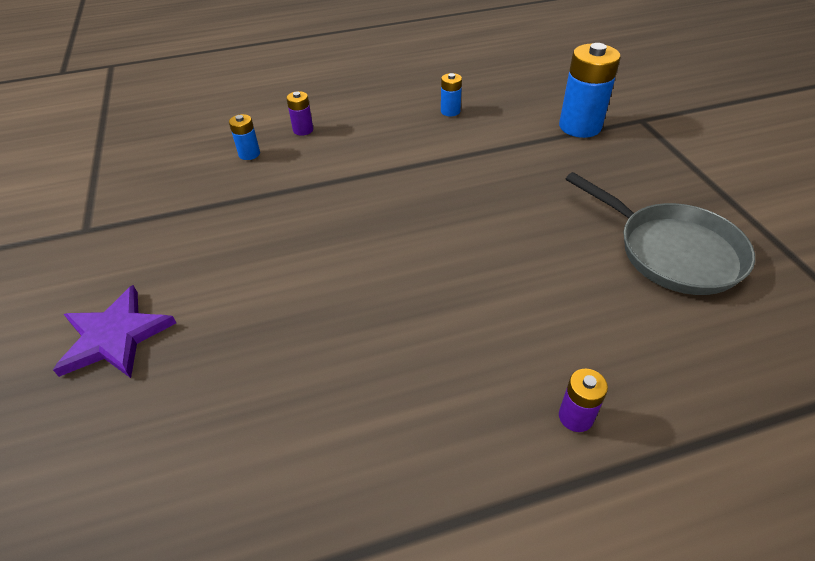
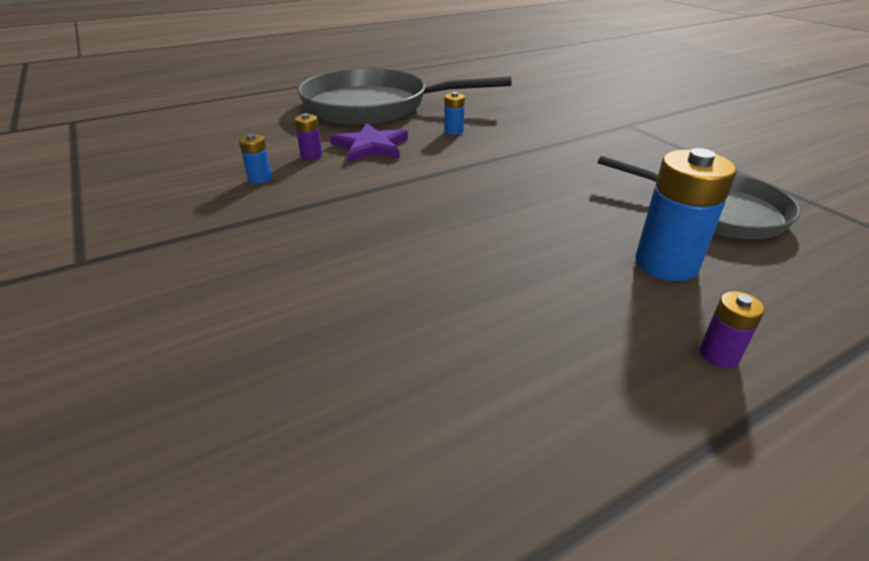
camera: 15 degrees left, 10 degrees down
purple star [53,285,176,378] -> purple star moved to [330,123,408,162]
blue battery [559,43,621,138] -> blue battery moved to [636,148,737,281]
none -> grey pan [298,68,512,125]

